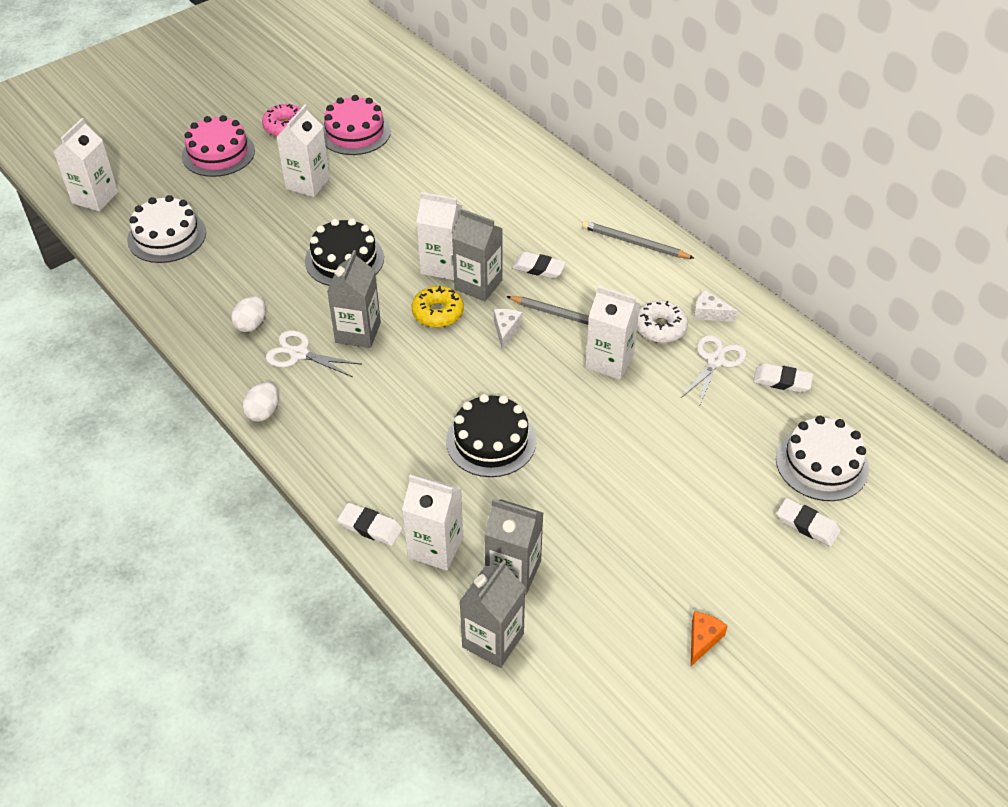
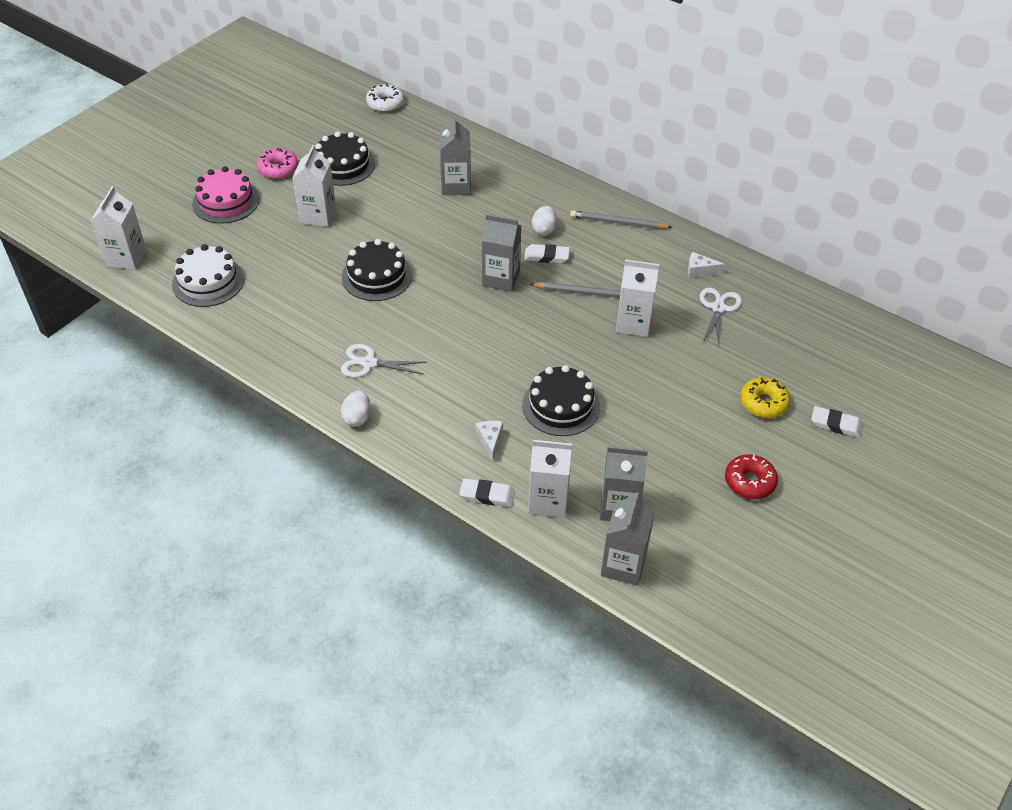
camera: 15 degrees left, 0 degrees up
white egg [231,296,266,332] -> white egg moved to [532,206,557,236]
pink cake [322,95,391,155] -> black cake [315,131,375,186]
grey carton [327,250,381,348] -> grey carton moved to [440,116,471,195]
yellow donut [411,286,464,328] -> yellow donut moved to [740,377,790,418]
white carton [416,192,462,280] -> none
white cheese [494,309,522,350] -> white cheese moved to [475,421,503,461]
white donut [637,301,688,343] -> white donut moved to [366,83,404,112]
orange cheese [691,611,728,666] -> none
white eraser [753,363,813,393] -> none
white cake [776,416,869,501] -> none
none -> red donut [725,454,778,499]

